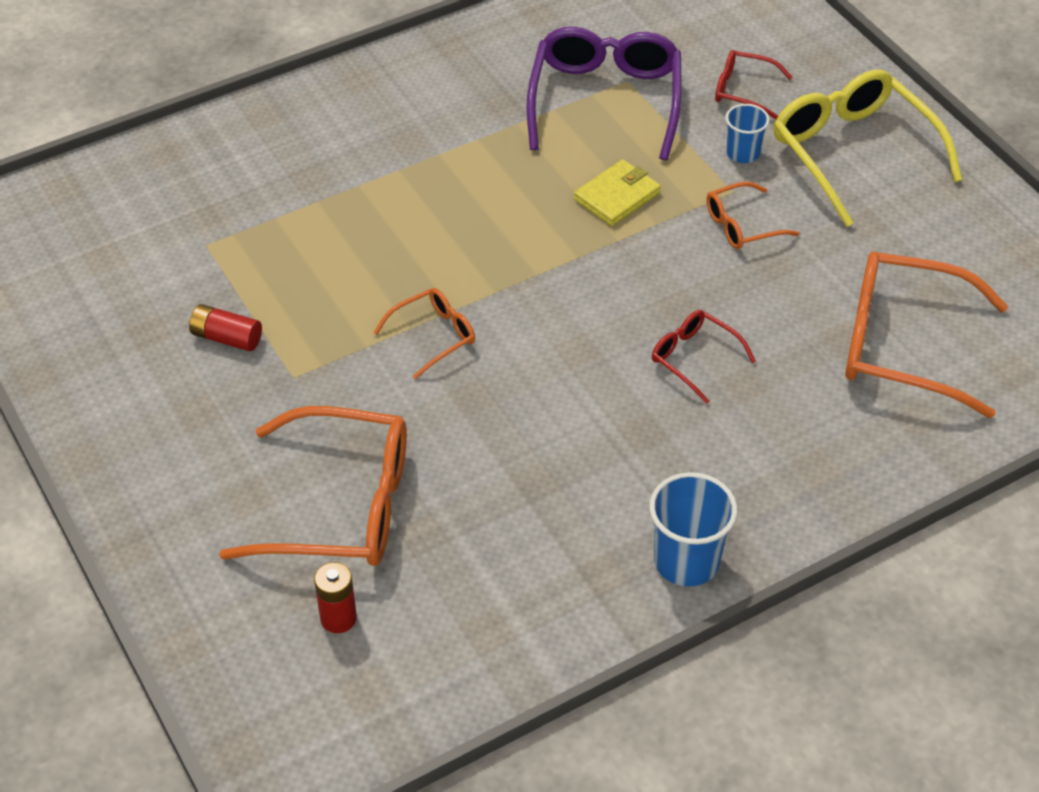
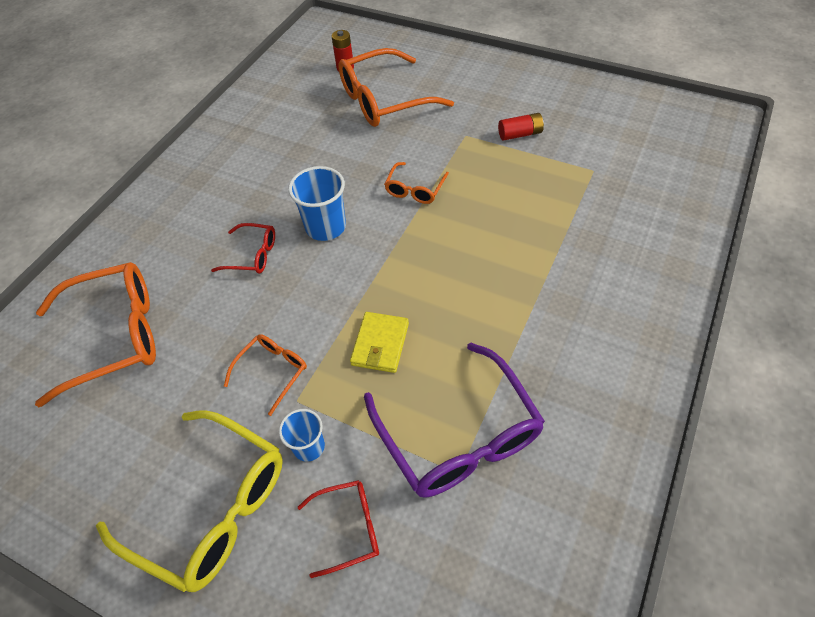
camera: 150 degrees right, 5 degrees up
blue cup [649,472,737,587] -> blue cup moved to [288,166,346,241]

